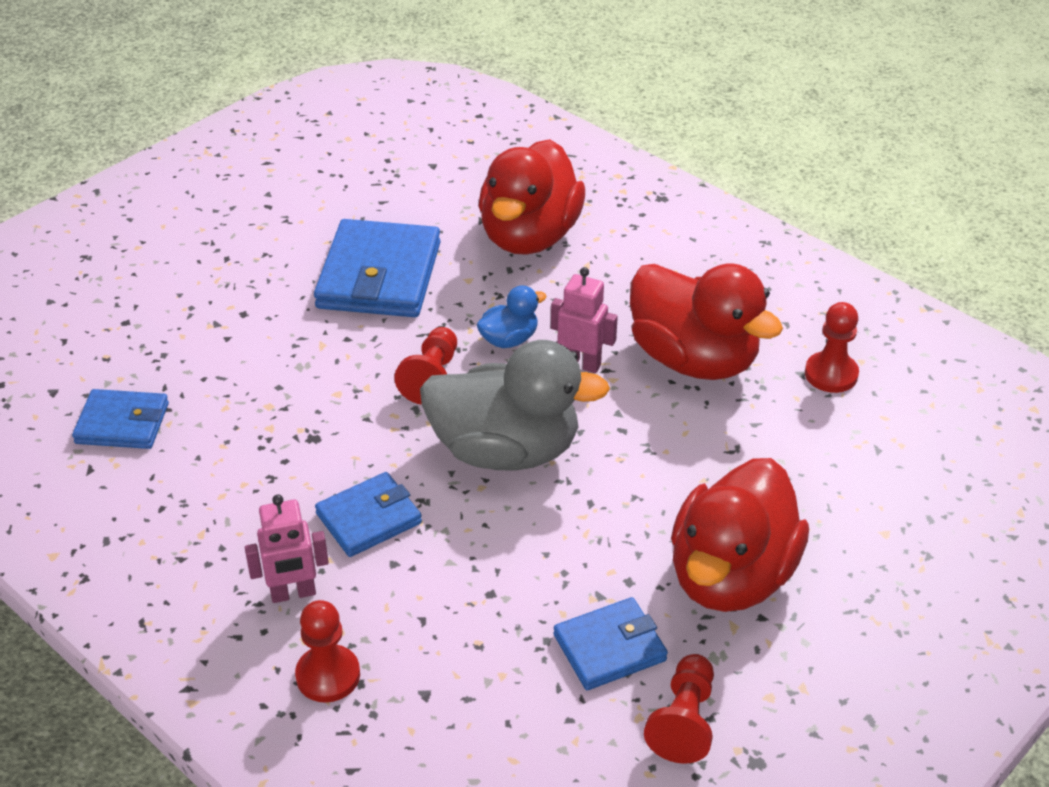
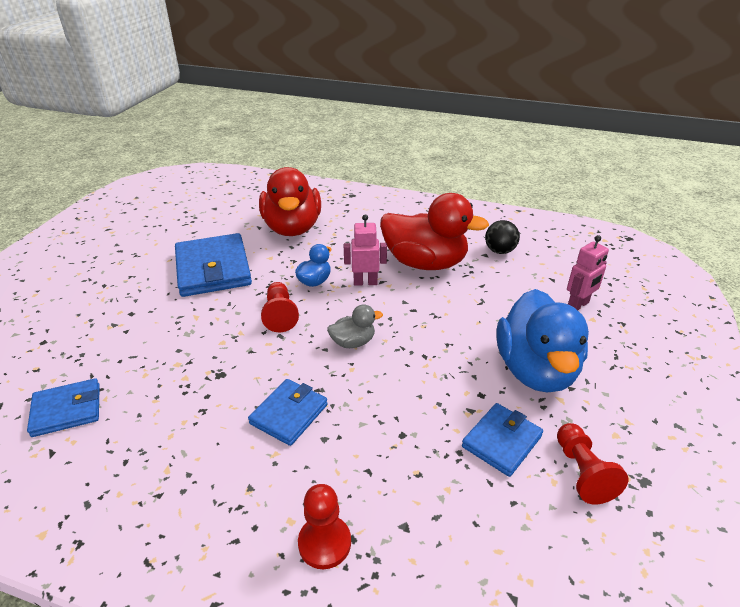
camera: 25 degrees left, 5 degrees down
pink robot [245,495,329,603] -> pink robot moved to [567,235,609,310]
grey duck [420,340,610,470] -> grey duck [327,304,383,348], size x0.46
red duck [671,458,809,612] -> blue duck [496,289,589,392]
red pawn [805,302,859,393] -> black ball [485,220,520,254]

